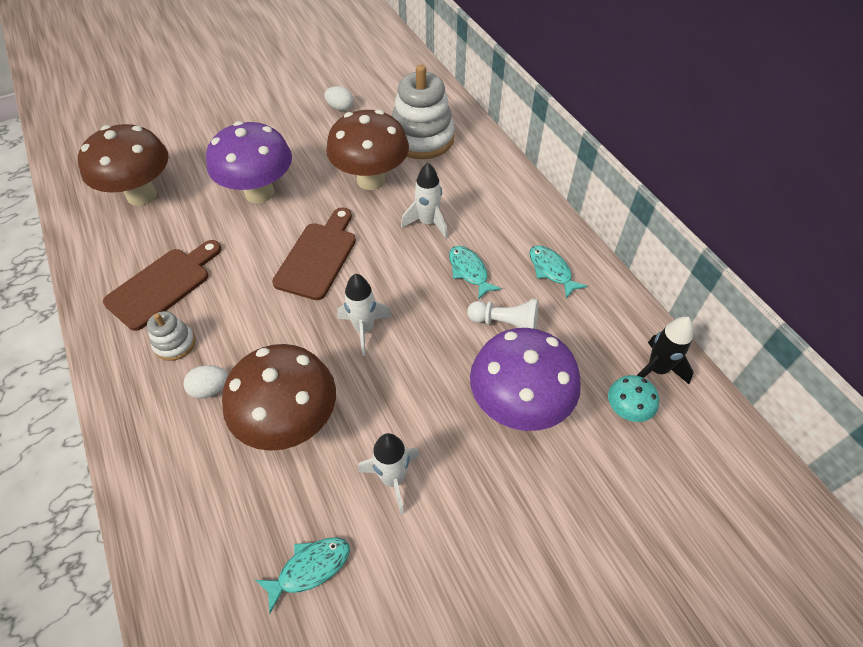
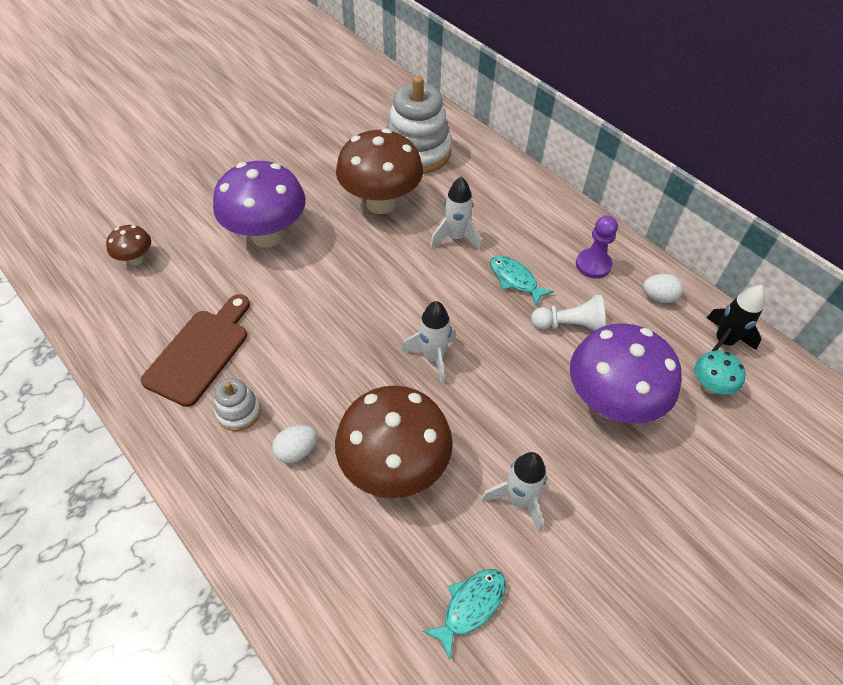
camera: 15 degrees left, 0 degrees up
brown mushroom [78,124,169,206] -> brown mushroom [106,225,151,265], size x0.47
brown cutting board [272,207,356,300] -> none
white egg [324,86,353,111] -> white egg moved to [643,274,683,303]
turquoise fish [529,245,587,298] -> purple pawn [576,215,618,278]

